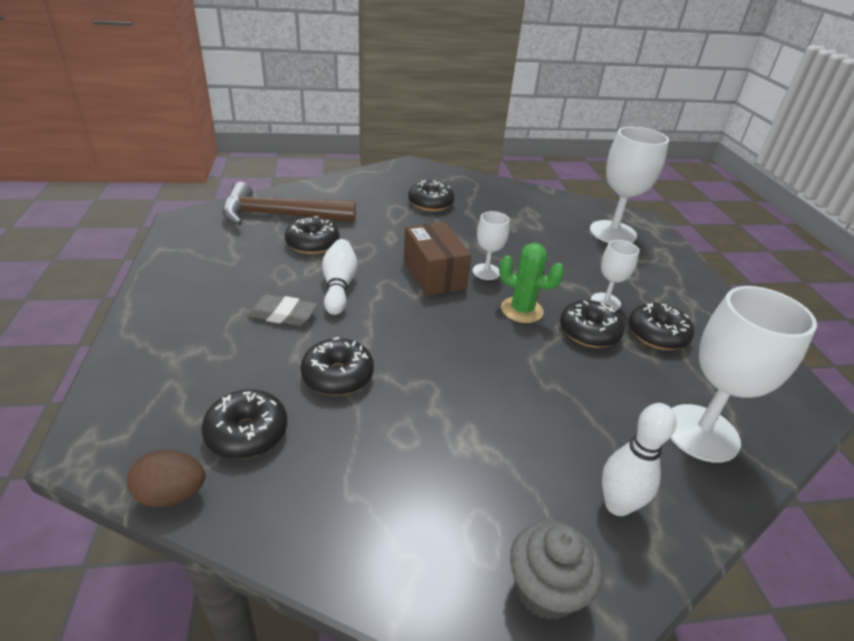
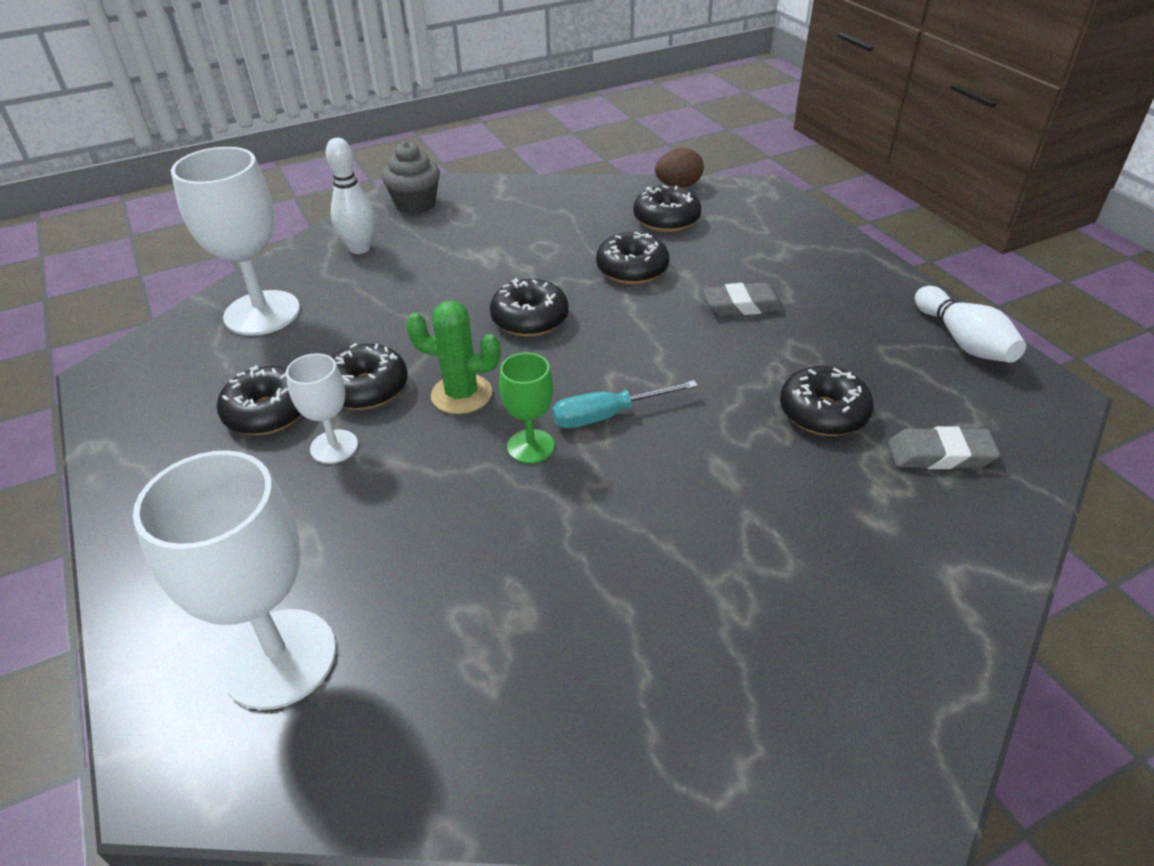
camera: 165 degrees right, 5 degrees up
brown hammer [222,182,356,226] -> grey eraser [888,426,1000,469]
white bowling pin [322,239,357,315] -> white bowling pin moved to [915,286,1026,363]
brown box [404,222,471,296] -> turquoise screwdriver [552,380,698,428]
black donut [408,180,455,211] -> black donut moved to [490,278,569,337]
white goblet [473,211,510,280] -> green goblet [499,352,554,463]

